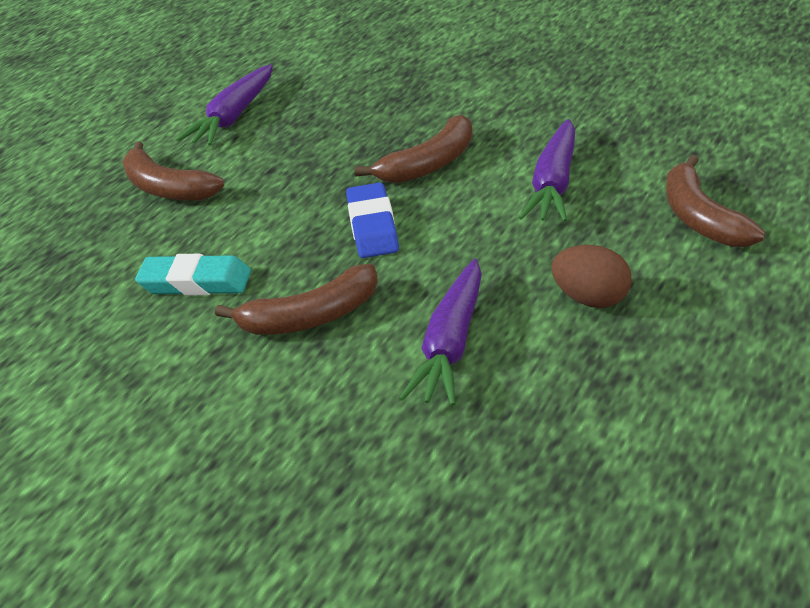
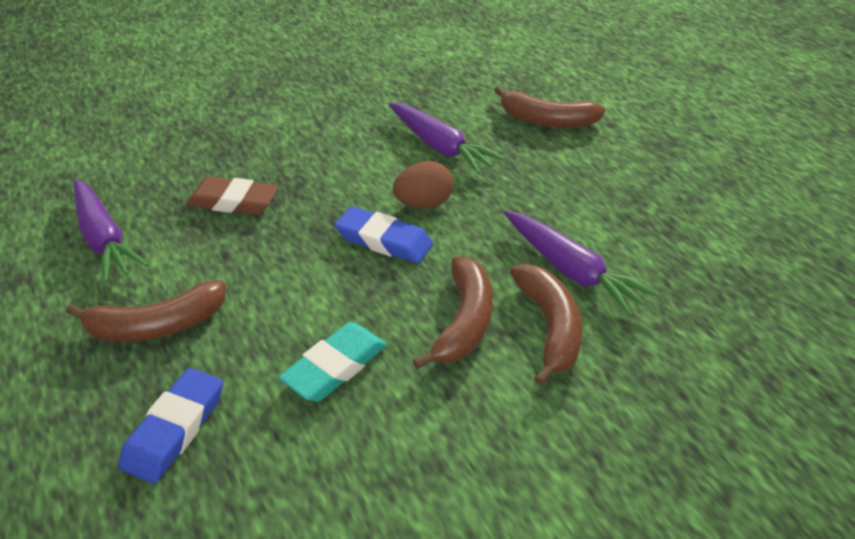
camera: 60 degrees left, 5 degrees up
brown banana [355,114,473,183] -> brown banana moved to [510,264,583,386]
brown egg [552,245,632,308] -> brown egg moved to [393,161,453,209]
none -> blue eraser [119,368,223,484]
none -> brown eraser [186,177,279,215]

